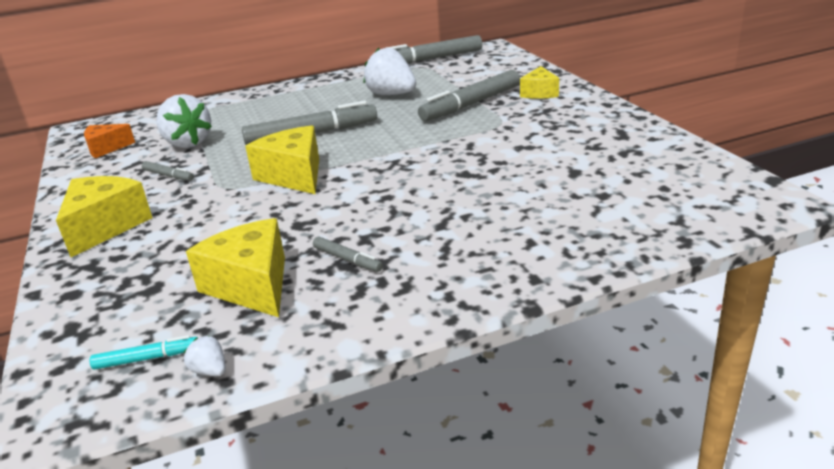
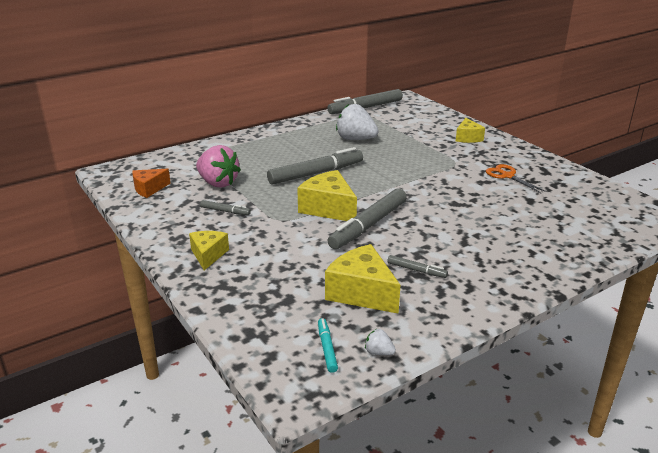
camera: 15 degrees left, 0 degrees up
yellow cheese [56,176,152,257] -> yellow cheese [189,231,229,270], size x0.62
turquoise marker [90,335,198,370] -> turquoise marker turned 75 degrees counterclockwise [318,318,338,373]
white strawberry [156,94,212,148] -> pink strawberry [196,145,241,188]
grey marker [418,70,520,121] -> grey marker moved to [327,188,407,249]
none -> orange scissors [486,164,547,193]

